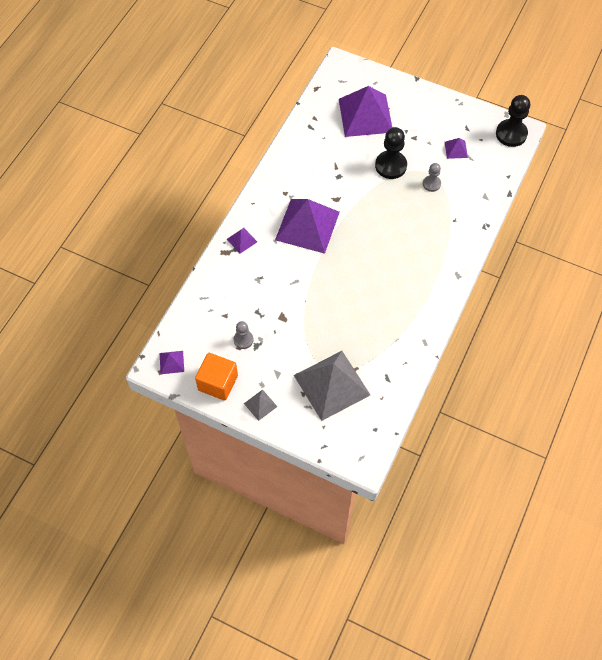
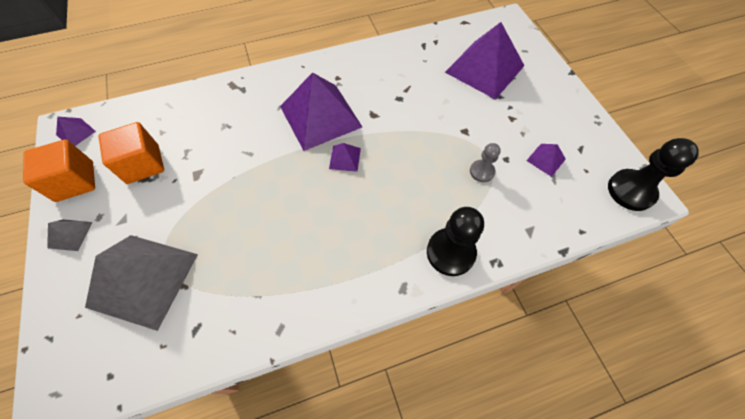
camera: 45 degrees right, 0 degrees up
purple pyramid [227,228,257,254] -> purple pyramid moved to [329,143,361,172]
grey pawn [234,321,253,349] -> orange cube [98,122,164,184]
black pawn [375,127,407,179] -> black pawn moved to [427,207,484,276]

